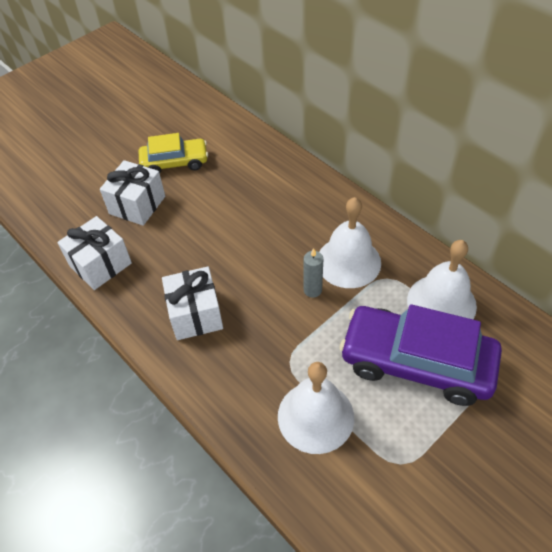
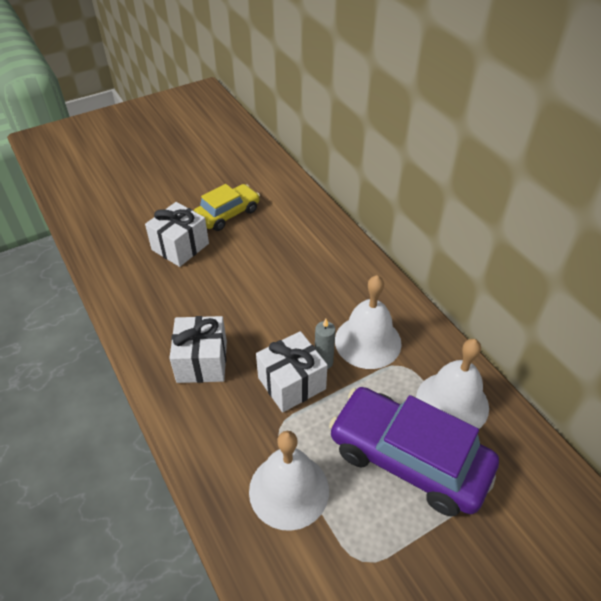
camera: 10 degrees right, 5 degrees down
white gift [57,216,132,290] -> white gift moved to [256,331,328,412]
yellow car [139,133,208,173] -> yellow car turned 45 degrees counterclockwise [193,184,260,231]

